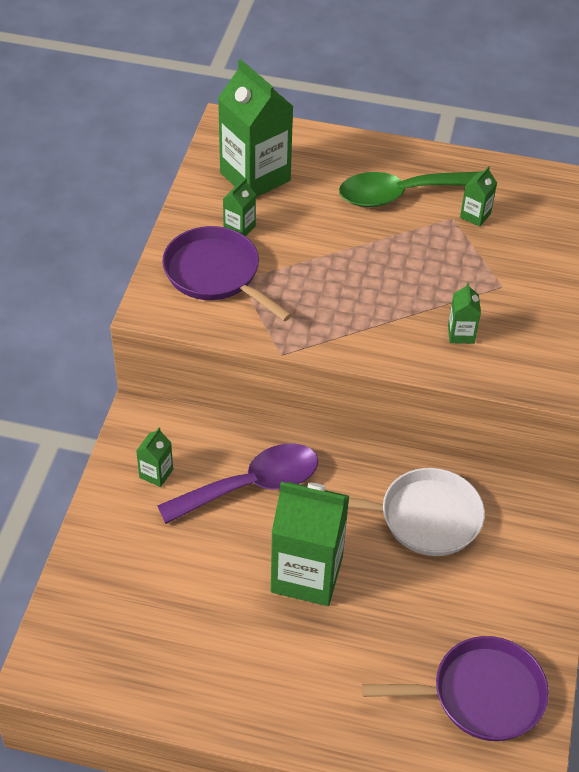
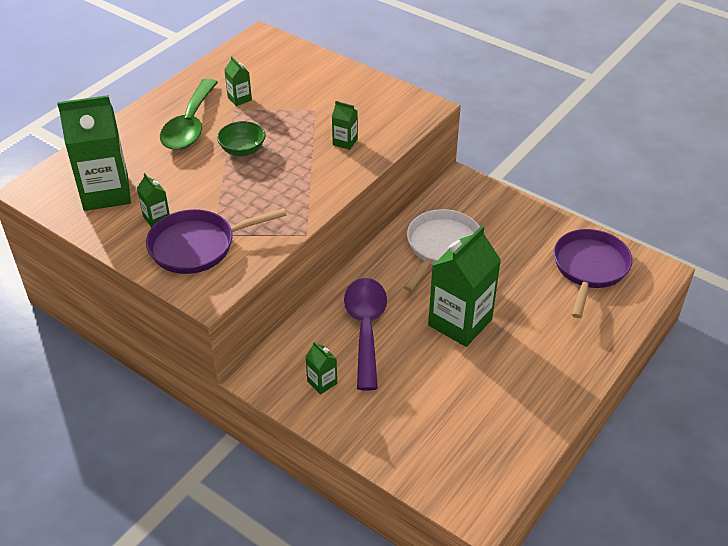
camera: 65 degrees left, 5 degrees down
none -> green bowl [217,121,265,156]

